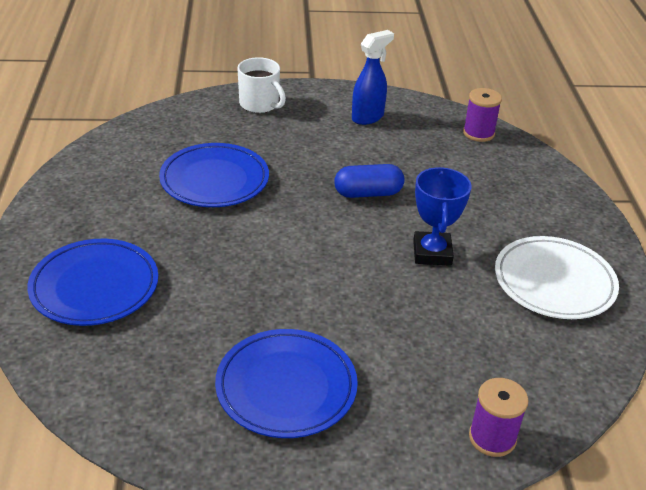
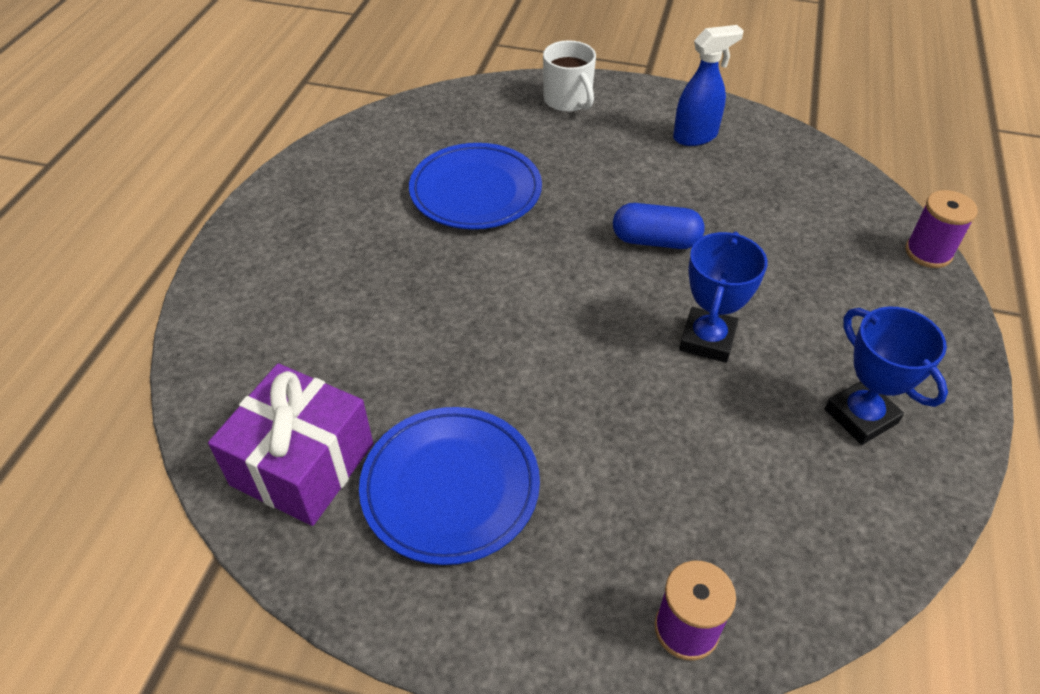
camera: 20 degrees right, 10 degrees up
blue plate [27,239,158,326] -> none
purple spool [463,88,502,142] -> purple spool moved to [905,190,978,268]
white plate [495,236,619,319] -> blue trophy [825,307,948,445]
none -> purple gift [208,363,373,526]

